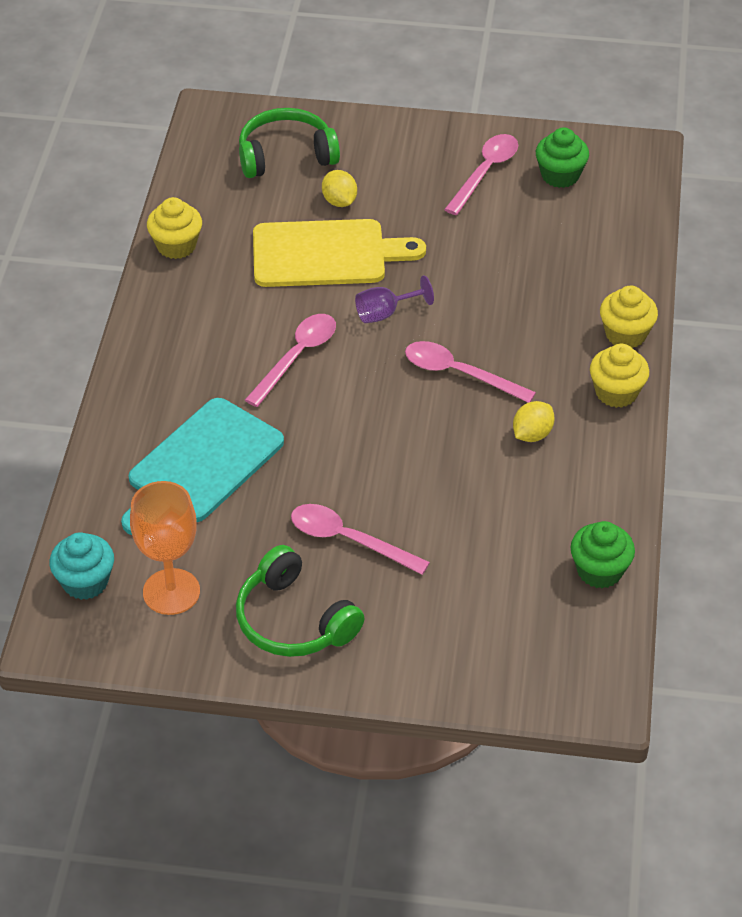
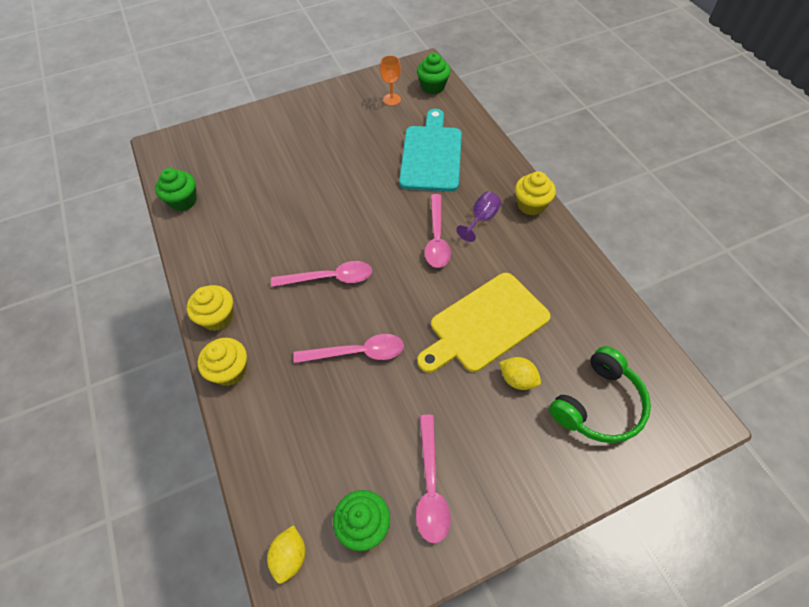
camera: 150 degrees right, 10 degrees up
turquoise cupcake [49,532,114,600] -> green cupcake [417,53,450,94]
orange goblet [130,481,200,615] -> orange goblet [380,55,401,106], size x0.60
yellow cupcake [147,197,202,259] -> yellow cupcake moved to [515,171,556,216]
green headphones [236,545,364,657] -> none
pink spoon [291,504,430,575] -> pink spoon moved to [293,334,404,363]
purple goblet [355,275,434,323] -> purple goblet moved to [456,191,501,242]
yellow lemon [513,401,555,442] -> yellow lemon moved to [267,525,305,584]

